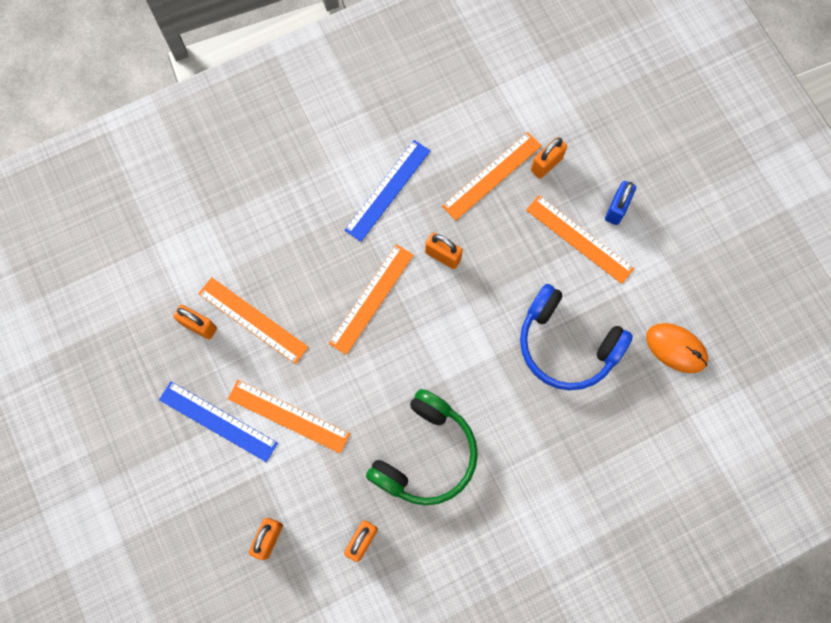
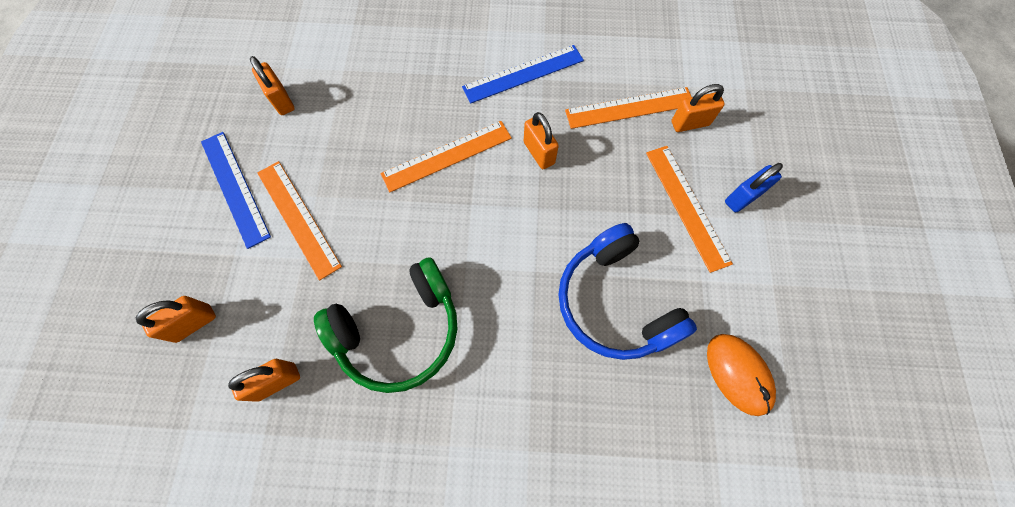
camera: 30 degrees right, 5 degrees down
orange ruler [198,277,308,364] -> none

